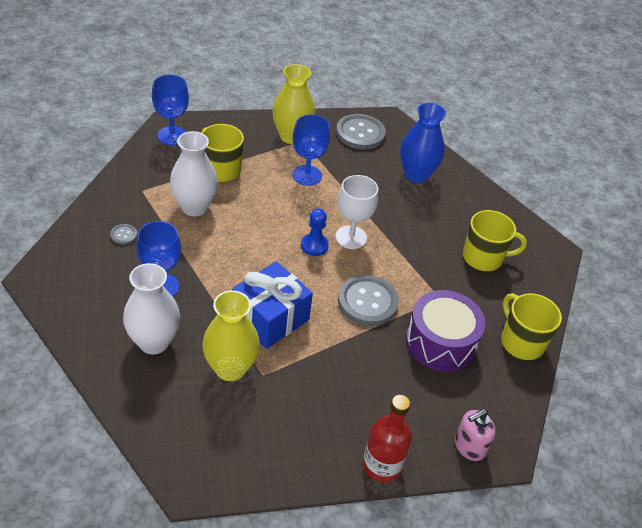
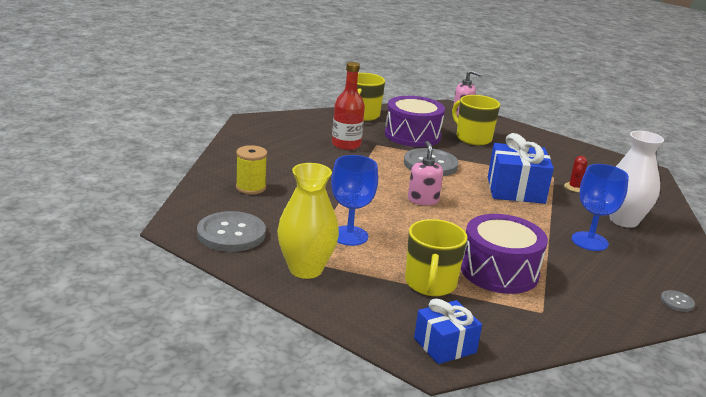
camera: 130 degrees left, 20 degrees down
grey button [110,224,137,245] -> grey button moved to [660,290,695,312]
blue goblet [152,75,189,145] -> blue gift [414,299,482,364]
white vase [170,131,218,216] -> purple drum [461,214,548,294]
yellow vase [202,290,260,381] -> red cactus [564,156,588,192]
blue pawn [301,208,329,256] -> pink soap dispenser [408,141,443,205]
white goblet [335,175,378,249] -> none
red bottle [363,395,412,482] -> red bottle moved to [332,62,365,150]
blue vase [400,103,446,183] -> yellow spool [236,145,267,194]
yellow mug [463,210,527,271] -> yellow mug moved to [452,95,500,145]

